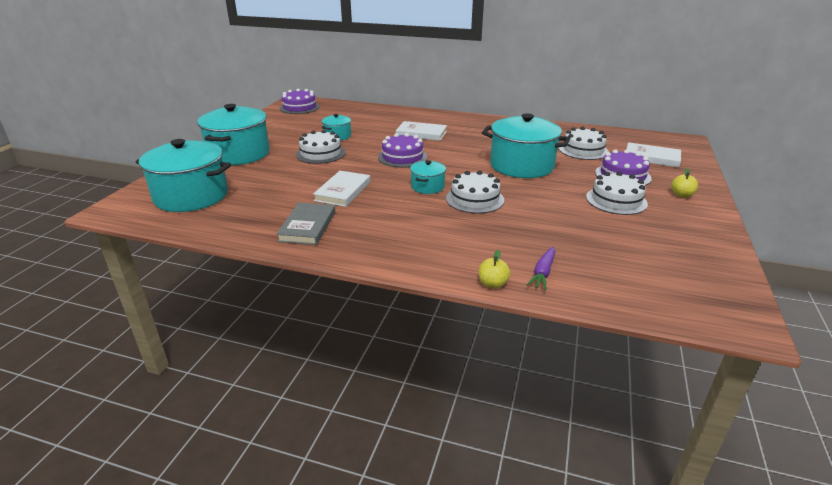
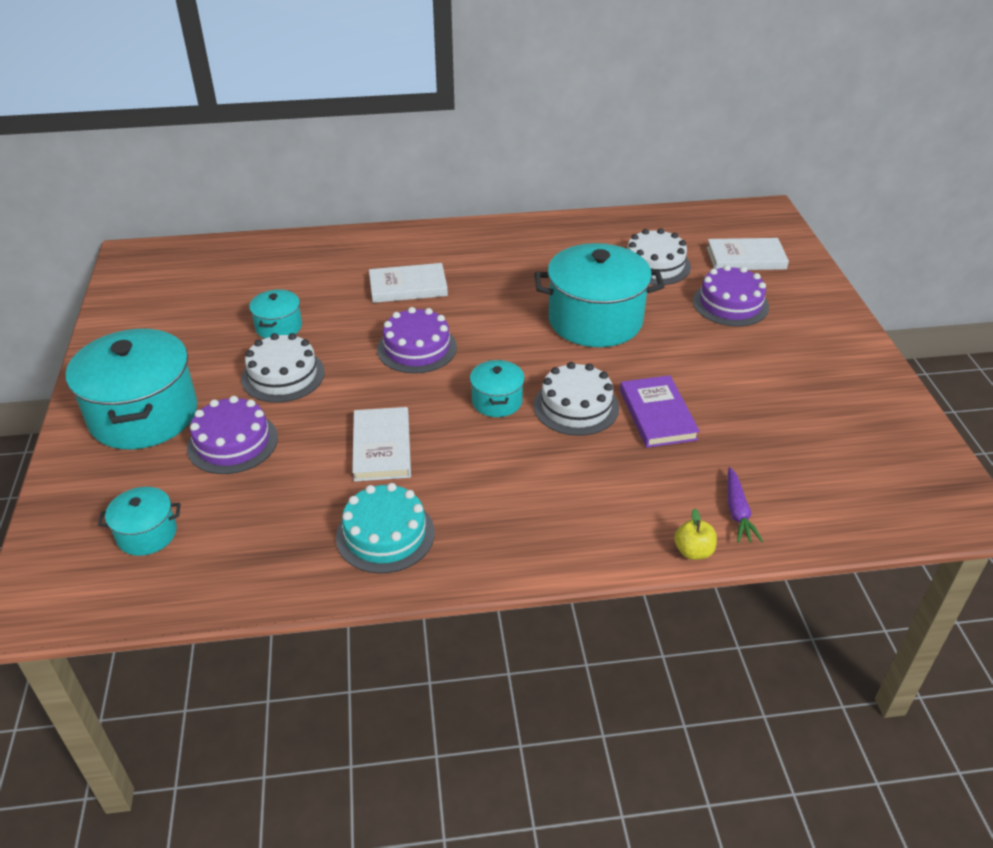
camera: 25 degrees left, 10 degrees up
turquoise pot [136,139,231,212] -> turquoise pot [98,487,181,556], size x0.49
grey book [276,203,335,245] -> turquoise cake [336,483,434,574]
purple cake [279,89,320,114] -> purple cake moved to [187,396,278,474]
white cake [586,172,648,215] -> none
yellow apple [671,168,698,198] -> none
none -> purple book [620,375,700,448]

